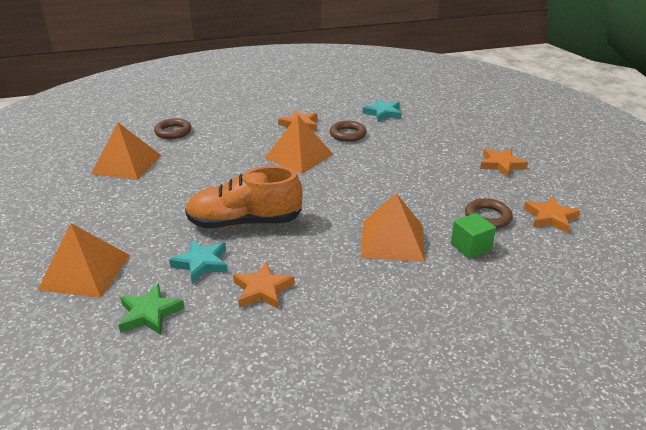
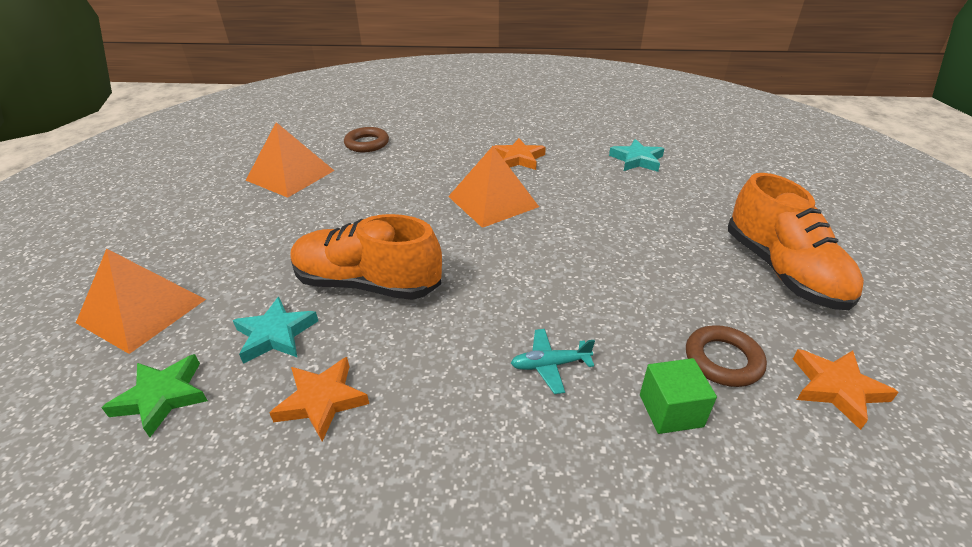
camera: 20 degrees right, 5 degrees up
brown ring [330,121,367,142] -> none
orange pyramid [361,193,425,262] -> turquoise plane [511,329,595,394]
orange star [480,149,528,178] -> orange shoe [728,173,864,310]

